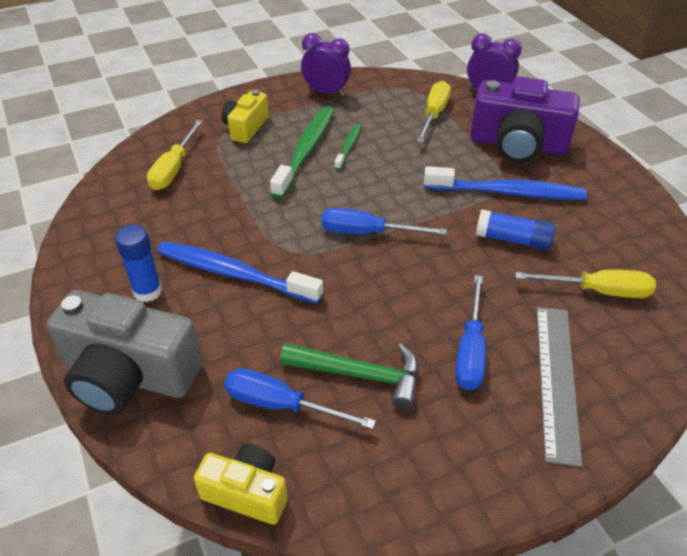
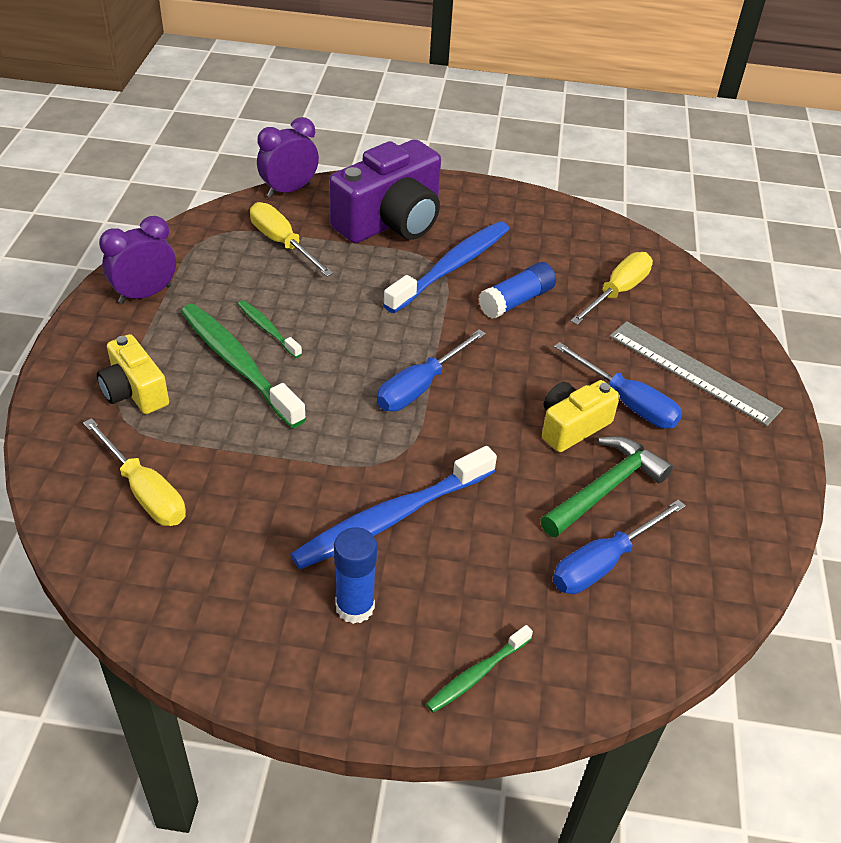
camera: 60 degrees left, 0 degrees up
grey camera [47,290,202,415] -> green toothbrush [426,625,533,713]
yellow camera [194,444,287,525] -> yellow camera moved to [542,380,620,452]

